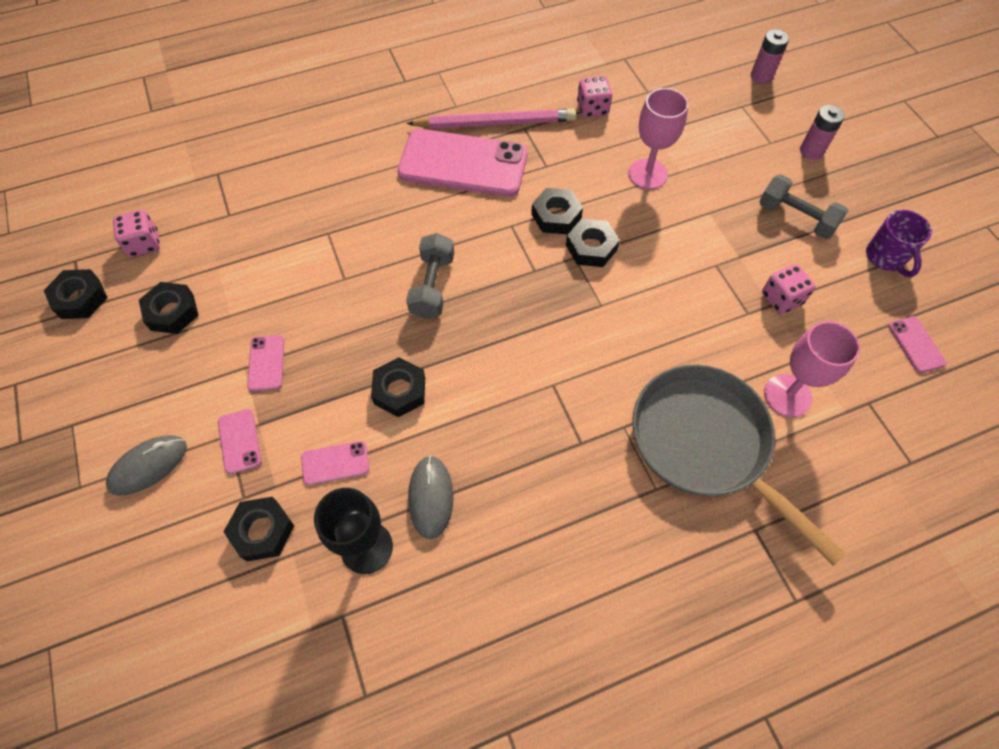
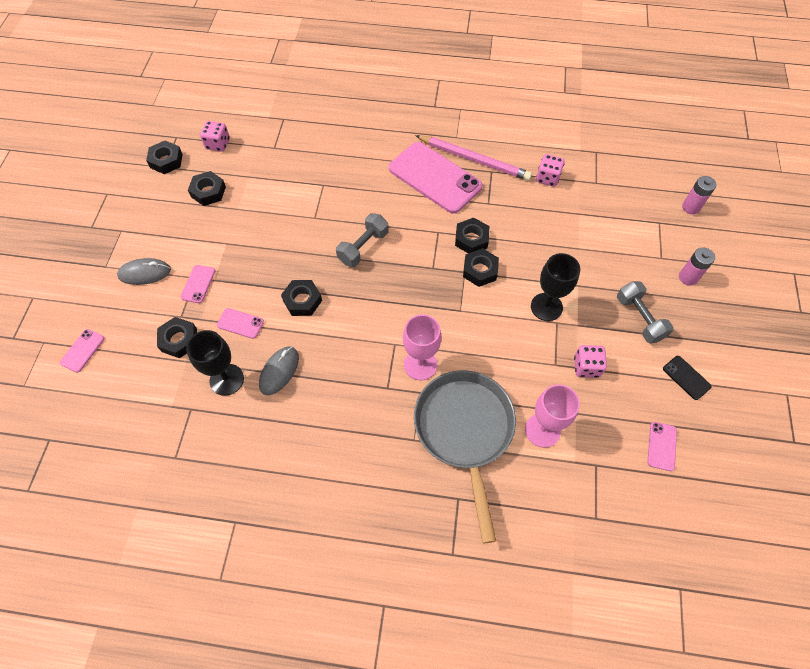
camera: 30 degrees right, 0 degrees up
pink phone [247,335,284,392] -> pink phone moved to [60,329,105,373]
pink goblet [628,88,688,189] -> pink goblet moved to [403,314,441,380]
purple mug [866,210,932,277] -> black phone [663,356,712,400]
none -> black goblet [531,253,580,321]

